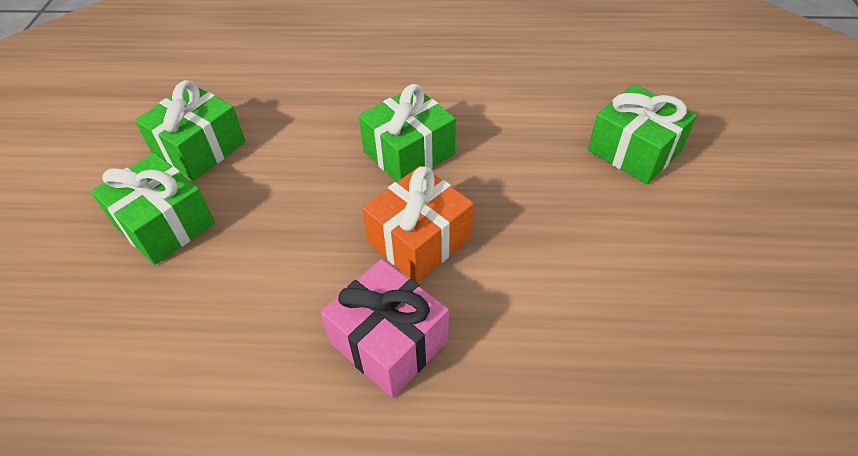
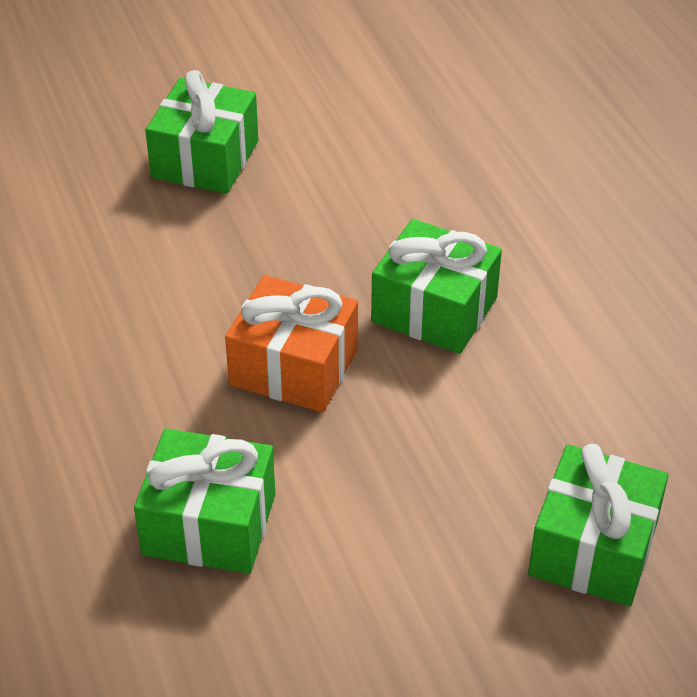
camera: 65 degrees right, 5 degrees down
green gift [135,80,245,181] -> green gift moved to [134,429,275,574]
pink gift [320,259,449,398] -> none

